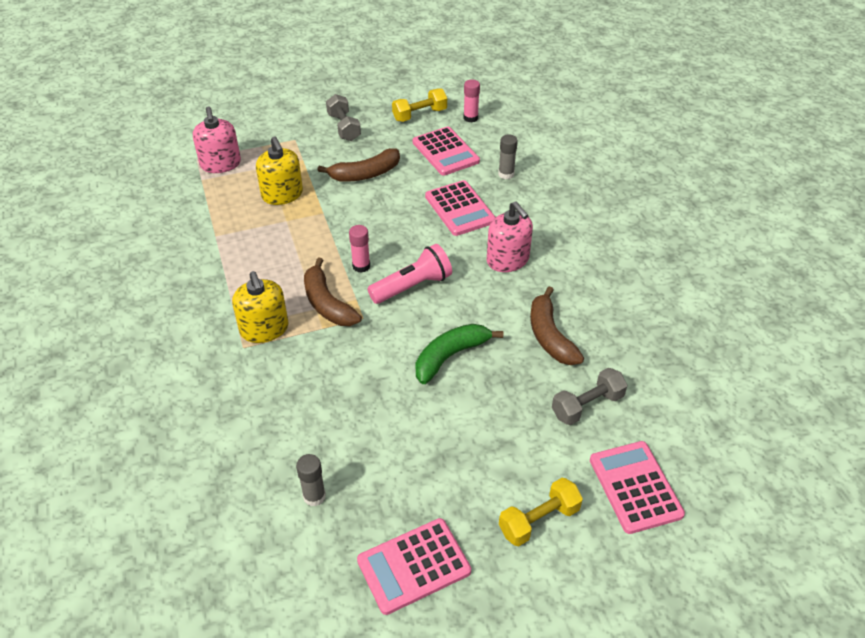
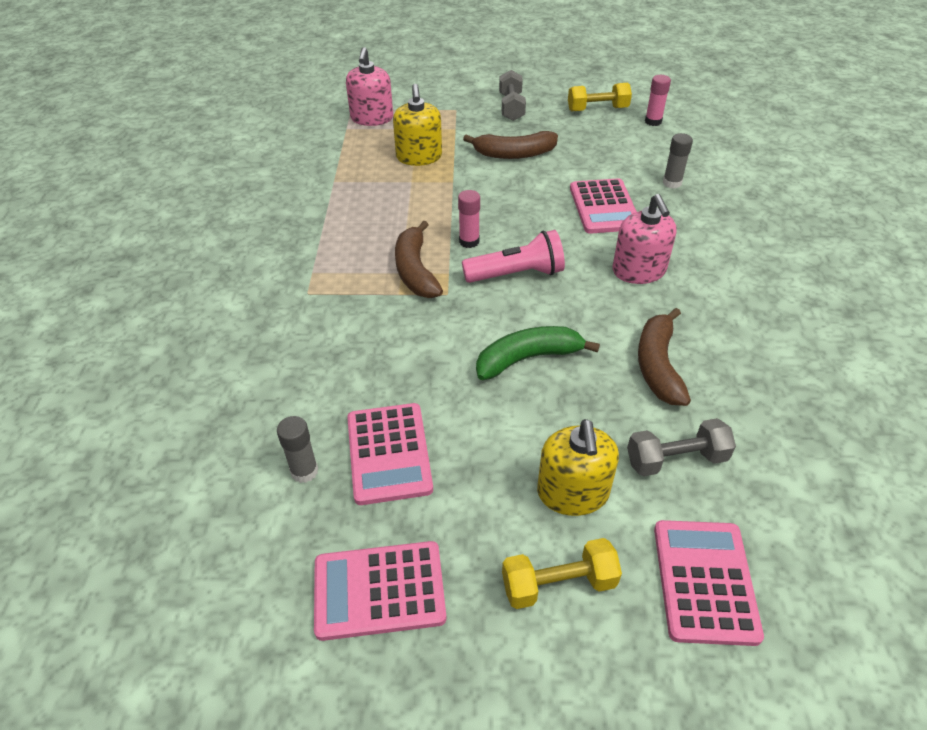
camera: 20 degrees right, 0 degrees up
yellow soap dispenser [232,271,289,343] -> yellow soap dispenser moved to [537,419,619,516]
pink calculator [413,127,480,175] -> pink calculator moved to [347,403,433,505]

